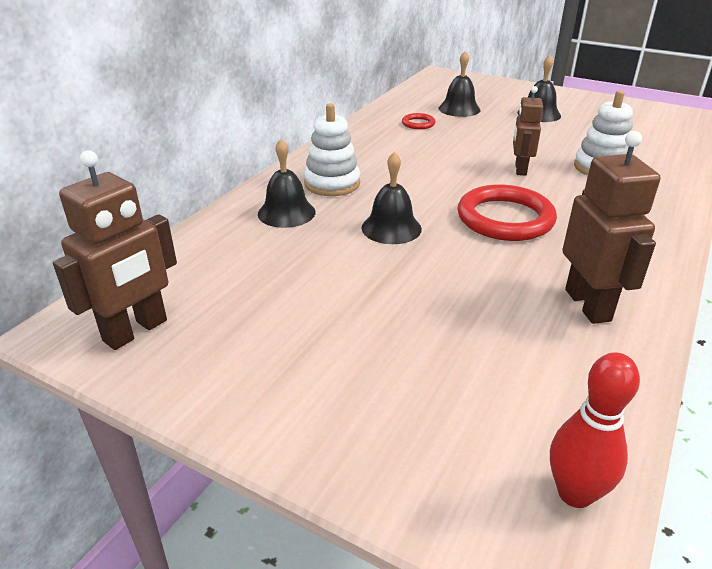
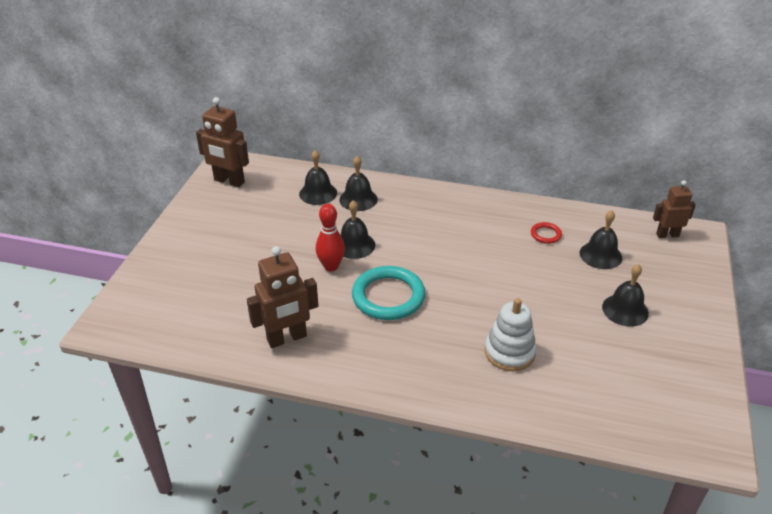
camera: 75 degrees right, 5 degrees up
white stacking toy [304,103,360,196] -> none
red ring [458,185,557,241] -> turquoise ring [352,266,425,320]
brown robot [513,86,543,176] -> brown robot moved to [653,180,696,238]
red bowling pin [550,352,640,508] -> red bowling pin moved to [316,204,345,271]
none -> black bell [299,150,337,205]

